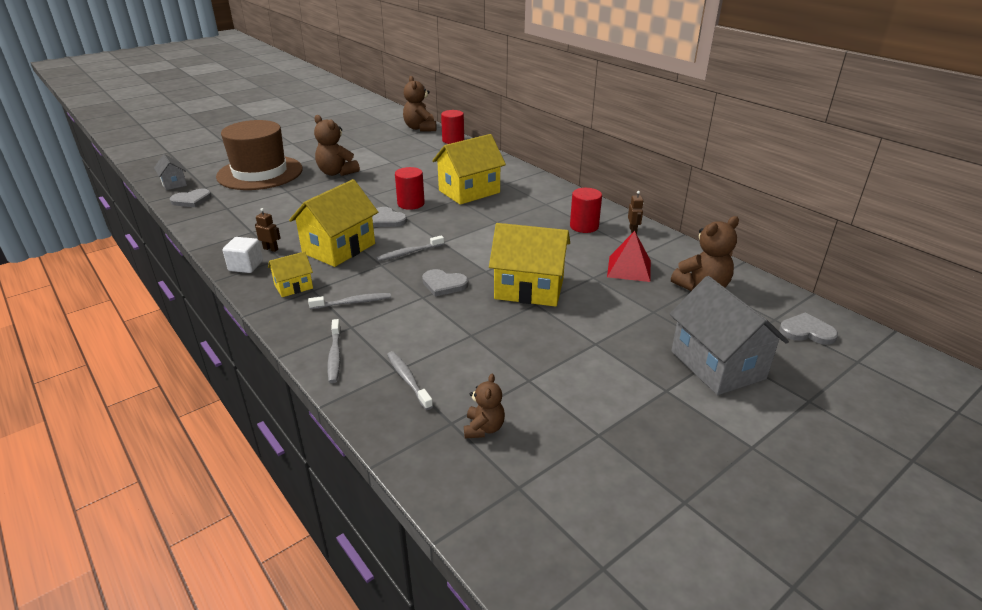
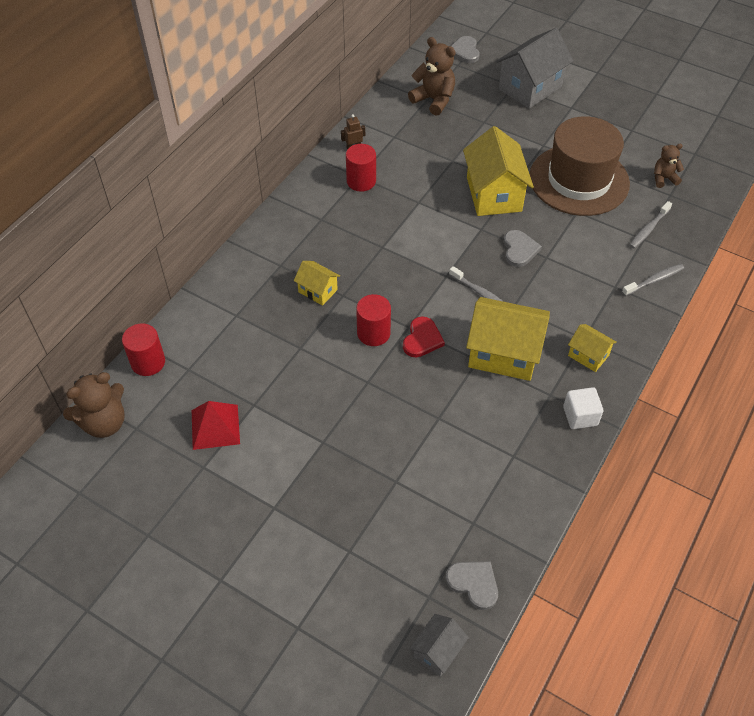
camera: 110 degrees left, 20 degrees up
brown hat [216,120,303,190] -> brown hat moved to [530,116,630,216]
brown robot [255,208,281,252] -> none
grey toothbrush [308,293,391,309] -> none
brown teddy bear [314,115,360,176] -> none
grey heart [372,207,407,227] -> red heart [403,316,445,357]
yellow house [432,134,506,205] -> yellow house [294,261,340,306], size x0.51
red pyramid [607,231,651,282] -> red pyramid moved to [192,401,240,450]

